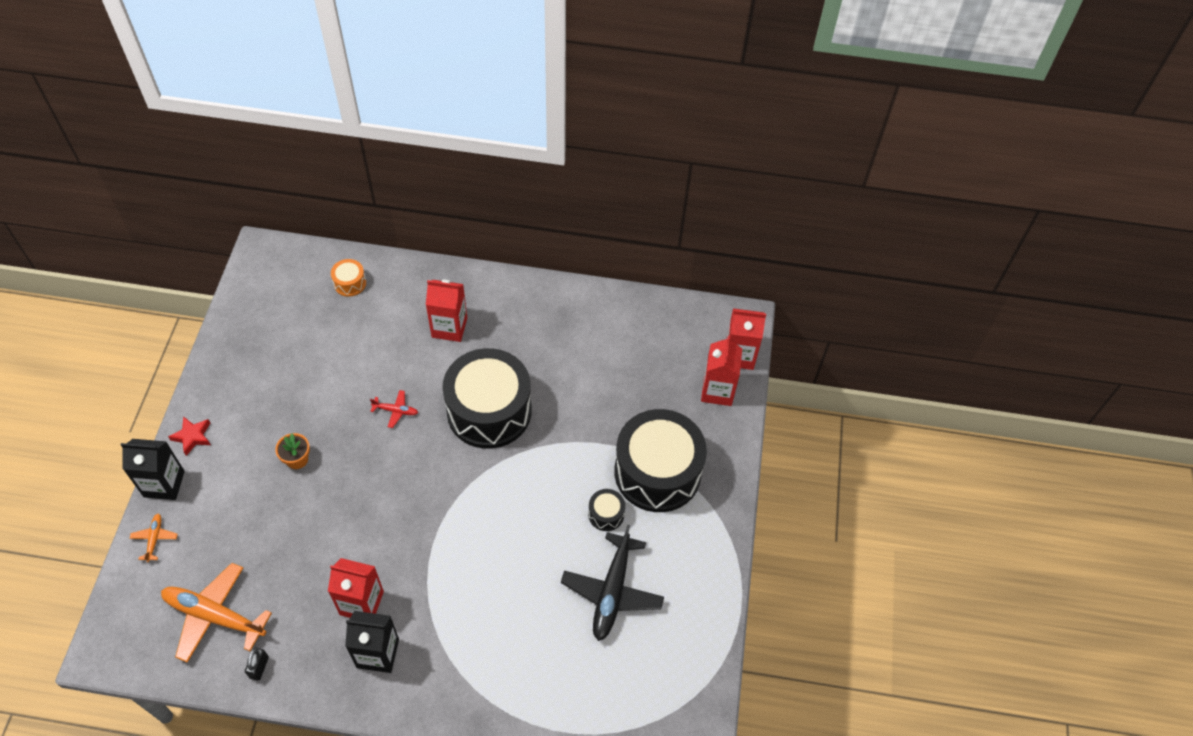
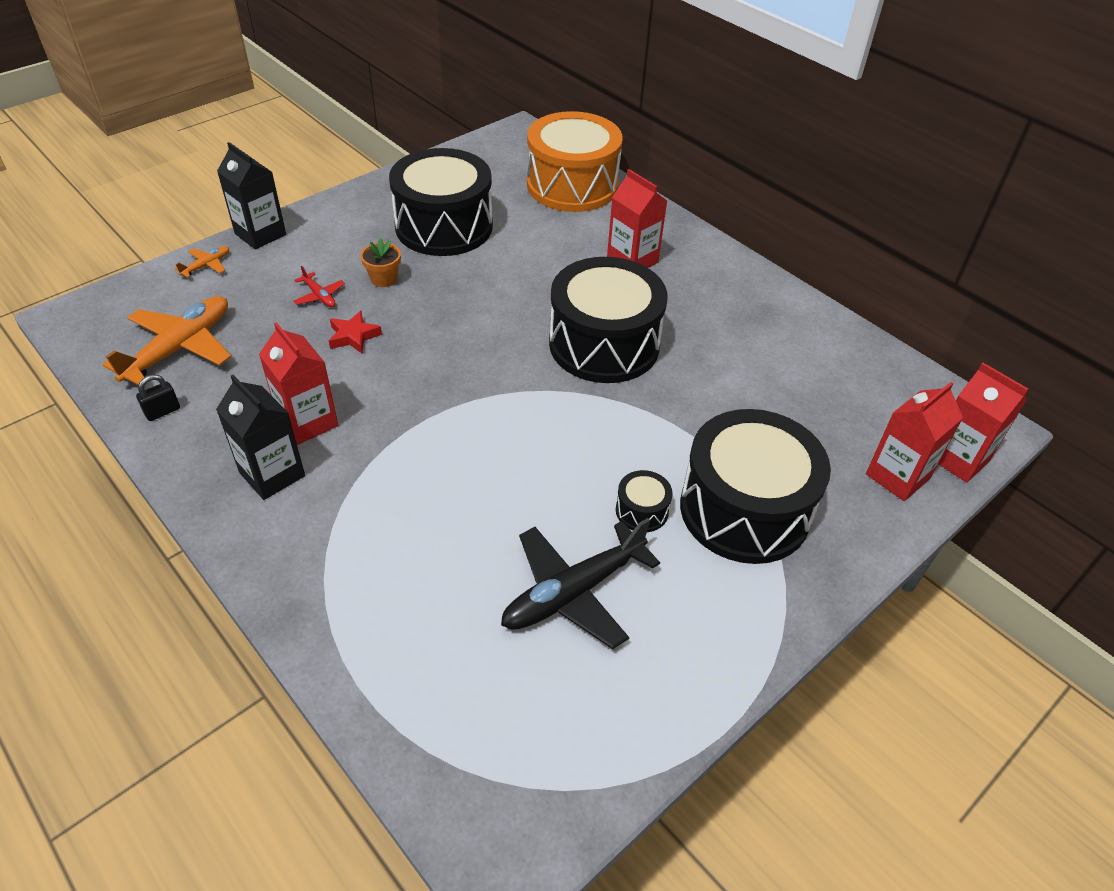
camera: 40 degrees right, 10 degrees down
orange plane [161,563,272,663] -> orange plane turned 60 degrees clockwise [102,296,231,385]
red star [168,416,211,456] -> red star moved to [329,311,382,353]
orange drum [331,259,366,297] -> orange drum [527,111,623,212], size x2.46
red plane [370,390,418,428] -> red plane moved to [293,266,345,307]
none -> black drum [389,148,493,256]

